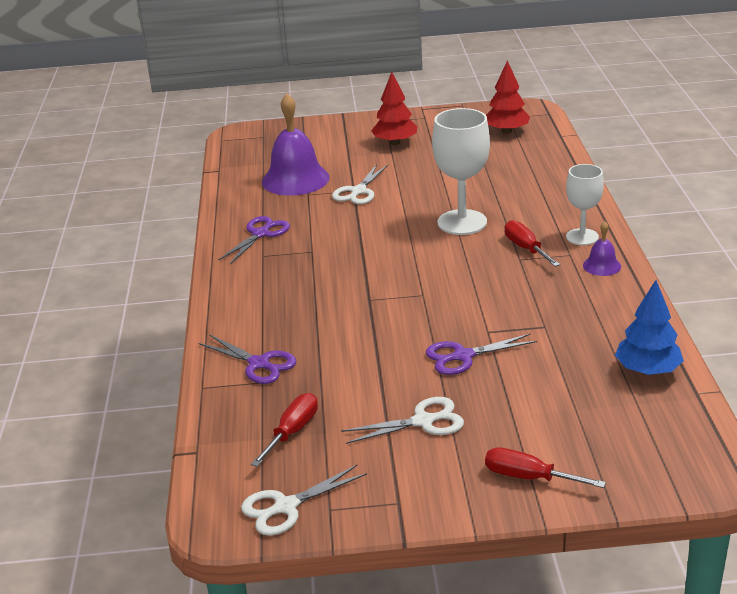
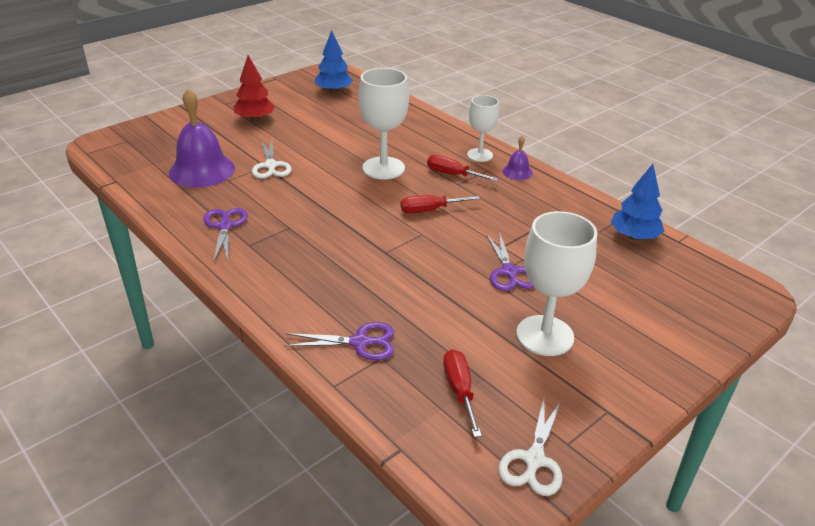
camera: 40 degrees left, 5 degrees up
white scissors [341,397,464,444] -> white goblet [516,211,597,356]
purple scissors [426,334,537,375] -> purple scissors turned 45 degrees counterclockwise [486,232,534,291]
red screwdriver [485,448,606,488] -> red screwdriver moved to [401,195,480,213]
red tree [486,60,530,134] -> blue tree [315,30,353,93]

